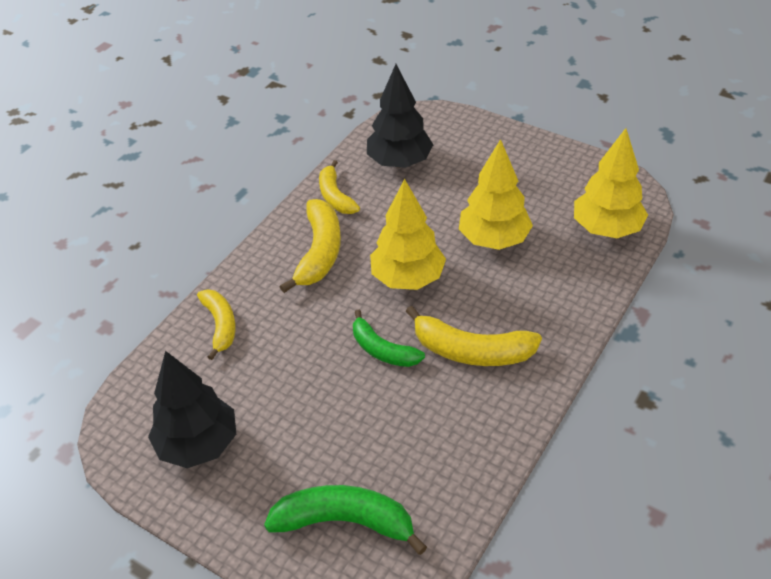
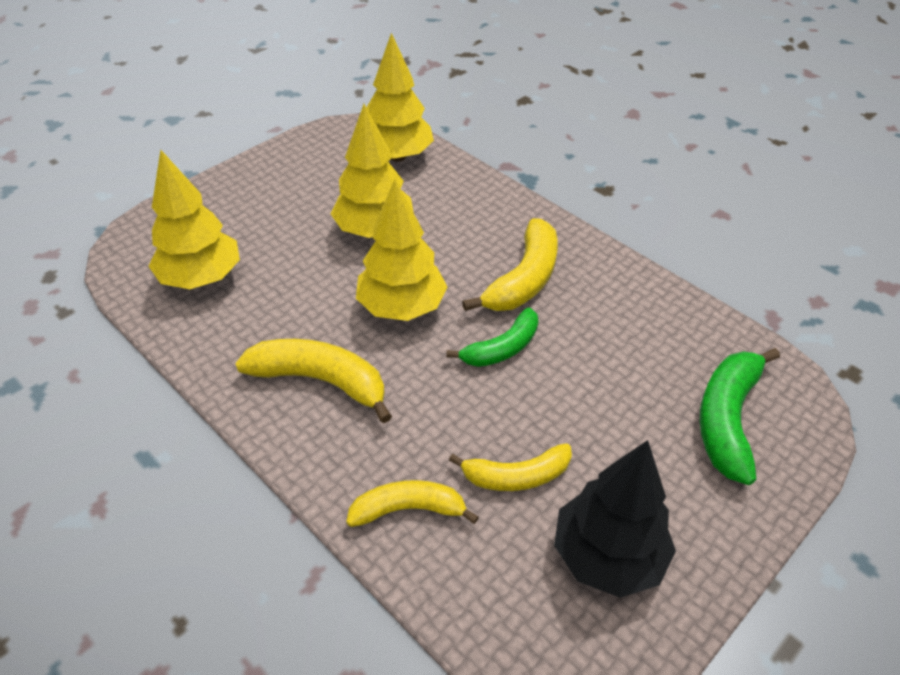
camera: 80 degrees left, 0 degrees up
yellow banana [319,160,360,214] -> yellow banana moved to [449,443,572,491]
black tree [367,64,433,168] -> yellow tree [149,149,240,289]

